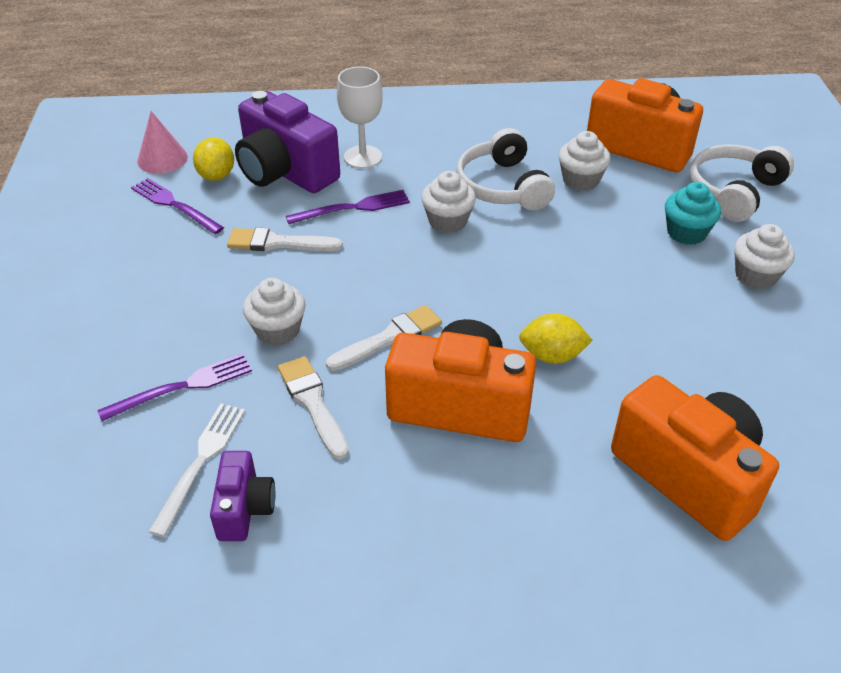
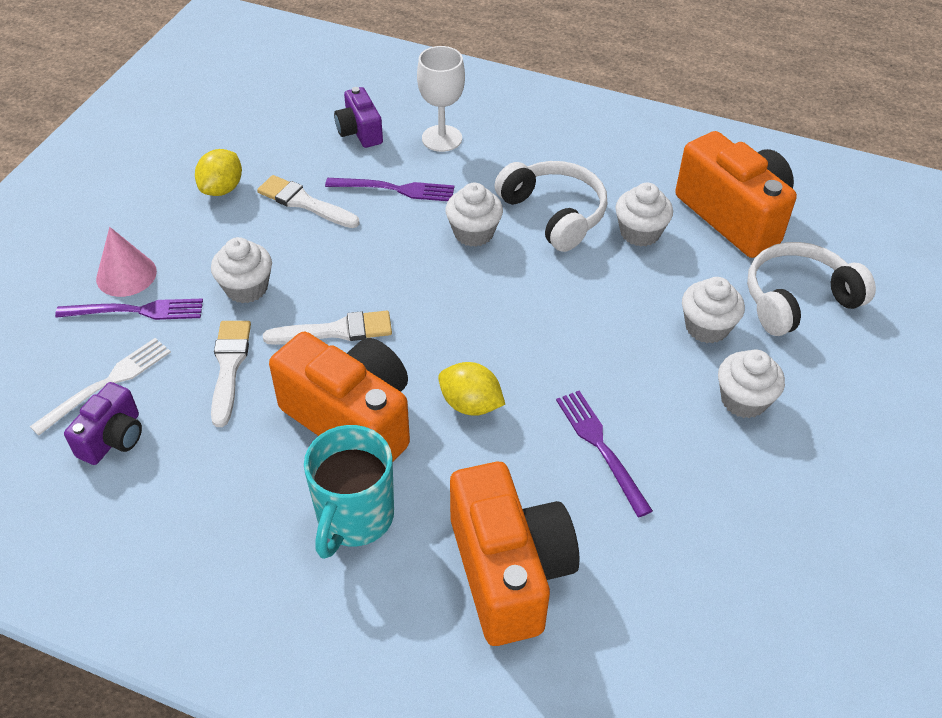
camera: 25 degrees right, 5 degrees up
purple fork [131,178,224,234] -> purple fork moved to [556,391,653,517]
pink cone [137,111,188,174] -> pink cone moved to [96,227,157,297]
yellow lemon [193,137,234,181] -> yellow lemon moved to [195,149,242,196]
purple camera [235,91,340,193] -> purple camera [334,87,383,148], size x0.52
white headphones [456,128,555,210] -> white headphones turned 135 degrees clockwise [494,161,607,252]
turquoise cupcake [665,182,721,245] -> white cupcake [682,277,745,344]
none -> turquoise mug [304,425,394,559]

